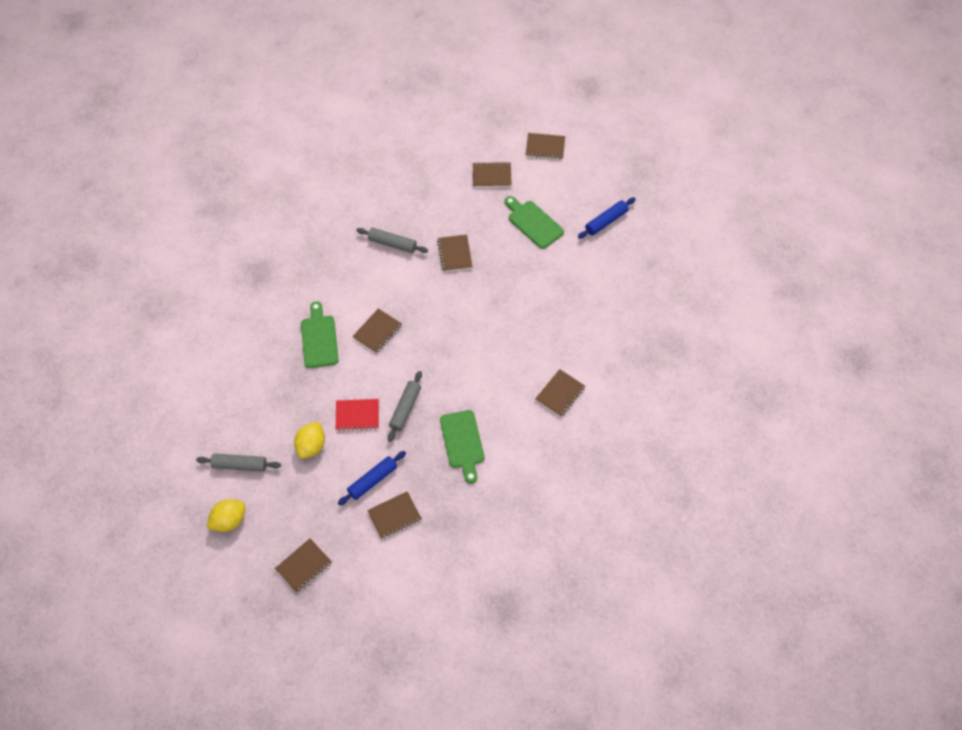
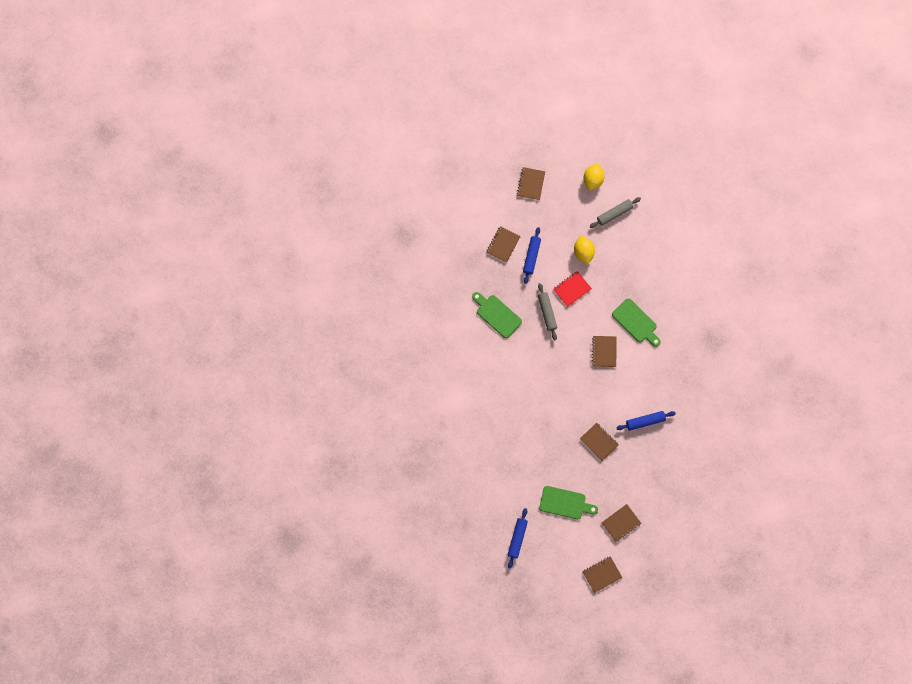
camera: 145 degrees right, 15 degrees up
grey rolling pin [356,228,428,253] -> blue rolling pin [617,411,676,431]
brown notebook [535,369,585,417] -> none

